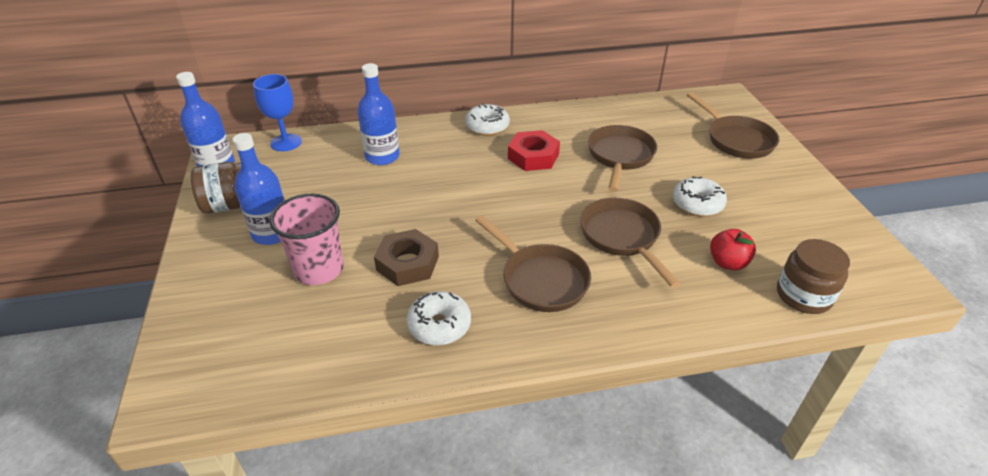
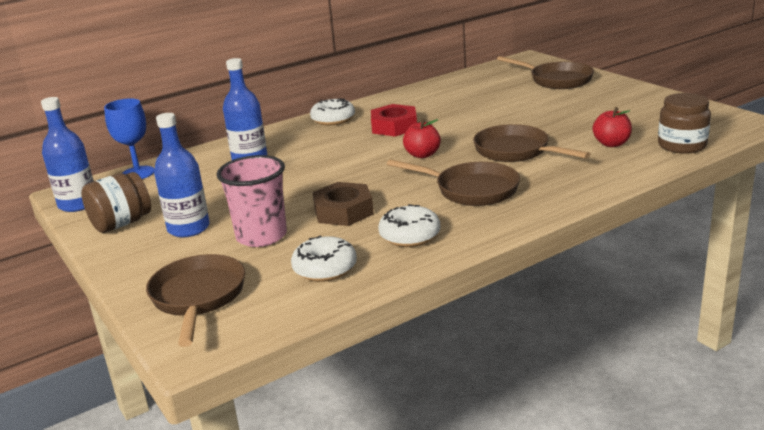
camera: 20 degrees left, 15 degrees down
brown pan [588,125,657,192] -> brown pan moved to [146,254,245,347]
white donut [673,176,727,217] -> white donut moved to [291,235,357,282]
none -> red apple [403,119,441,158]

